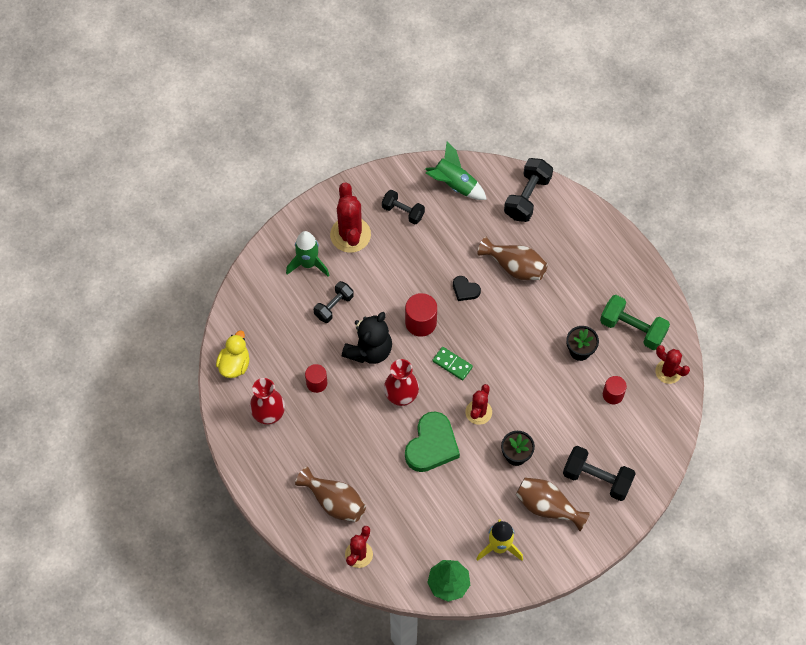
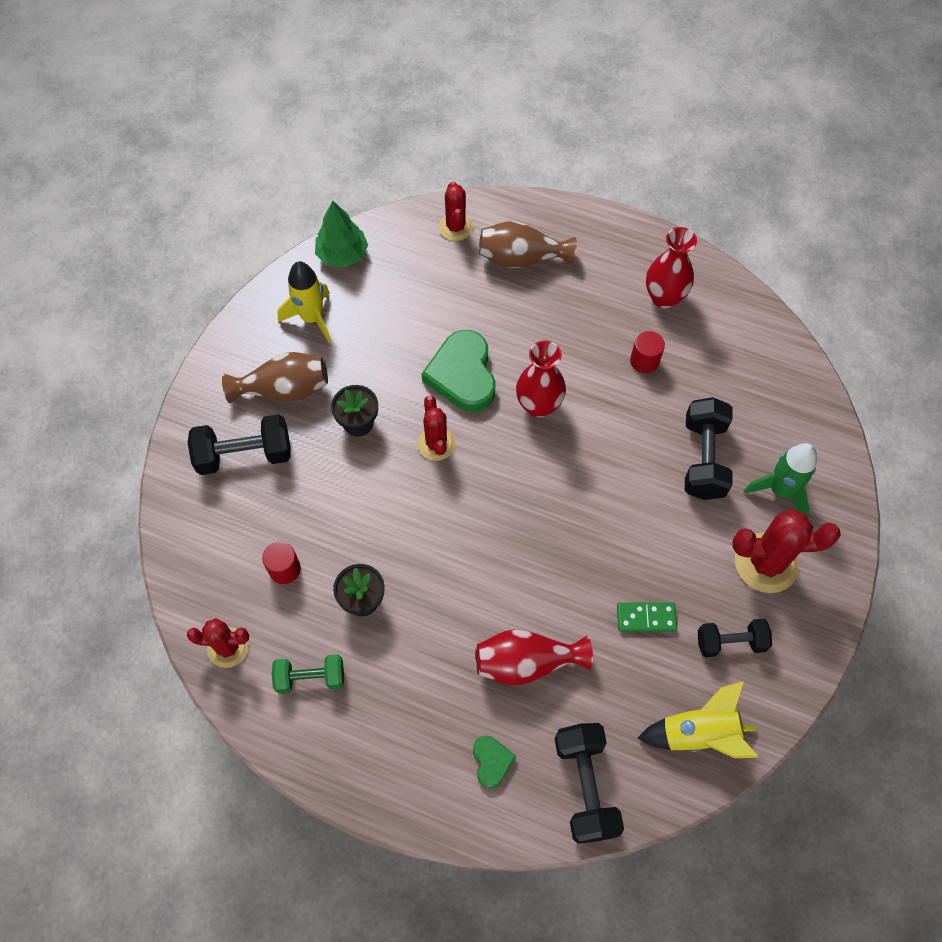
camera: 145 degrees right, 0 degrees up
yellow duck [216,331,250,378] -> none
black dumbbell [314,281,354,323] -> black dumbbell [685,397,733,500], size x1.51
red cactus [330,182,371,253] -> red cactus turned 45 degrees counterclockwise [732,509,841,593]
black teddy bear [342,312,392,364] -> none
red cylinder [405,293,437,337] -> none
green rocket [425,142,487,200] -> yellow rocket [637,681,758,758]
green domino [432,347,473,380] -> green domino moved to [617,603,677,632]
black heart [453,276,481,301] -> none
brown vase [477,237,548,280] -> red vase [475,629,593,685]
green dumbbell [600,295,670,350] -> green dumbbell [272,654,344,694], size x0.66
none -> green heart [473,736,516,788]

